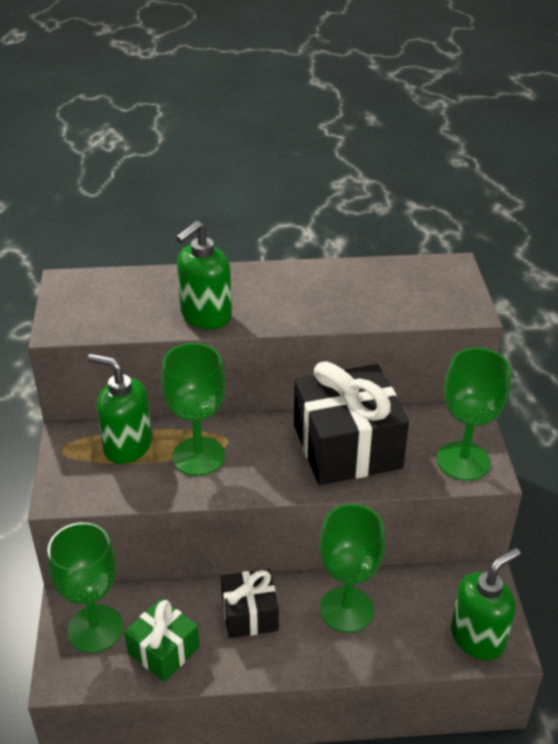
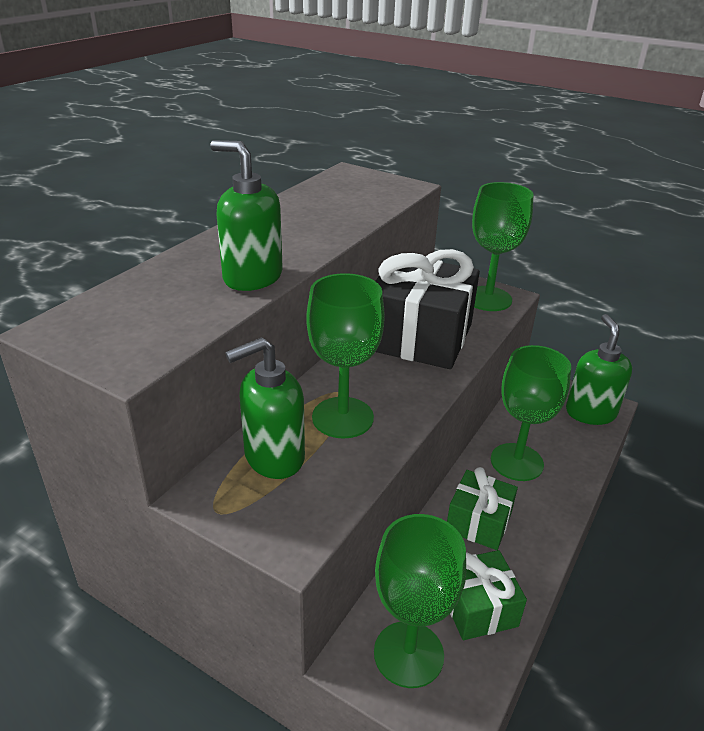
camera: 55 degrees left, 5 degrees down
green soap dispenser [176,221,232,329] -> green soap dispenser turned 135 degrees clockwise [210,140,283,291]
black gift [221,569,279,638] -> green gift [447,467,518,550]

